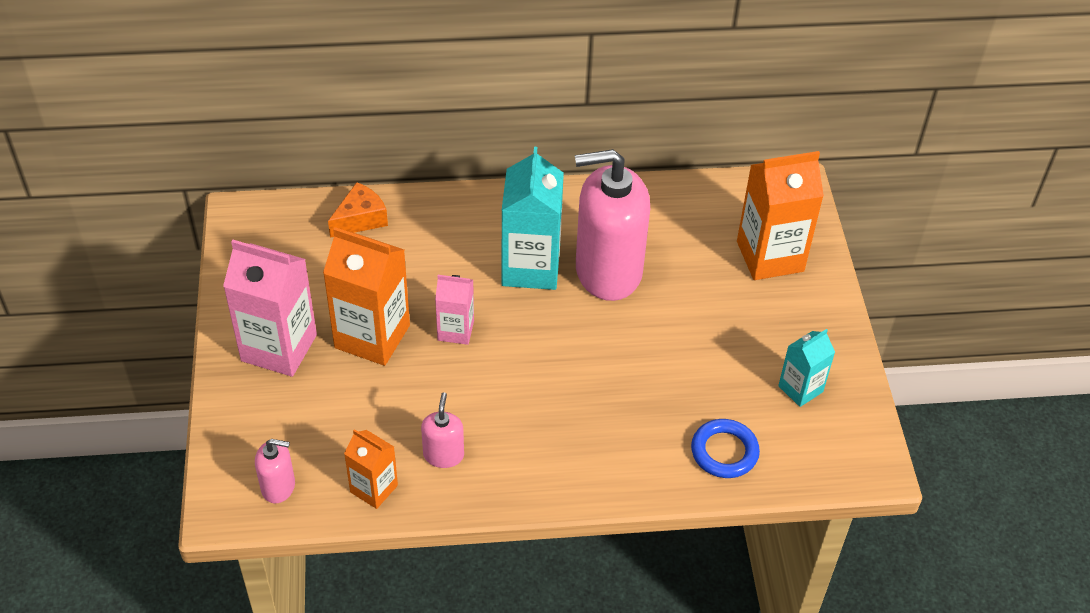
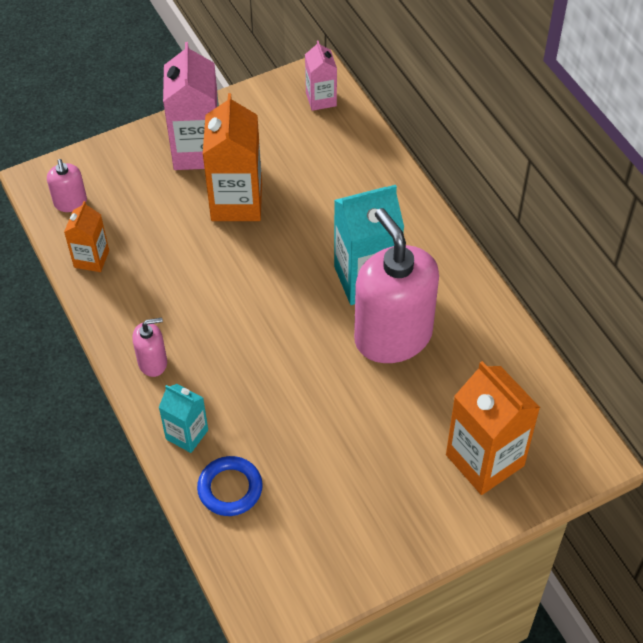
camera: 70 degrees right, 5 degrees up
orange cheese [328,182,388,238] -> none
pink soap dispenser [421,392,464,468] -> pink soap dispenser moved to [132,318,167,377]
pink carton [435,275,474,345] -> pink carton moved to [305,40,337,111]
turquoise carton [778,329,835,407] -> turquoise carton moved to [159,384,208,453]

